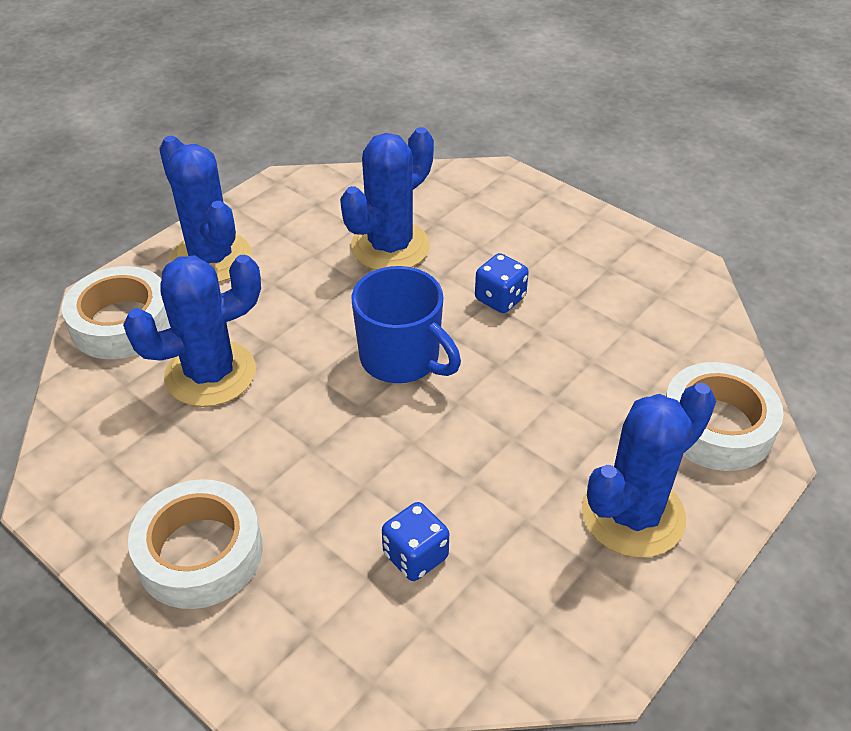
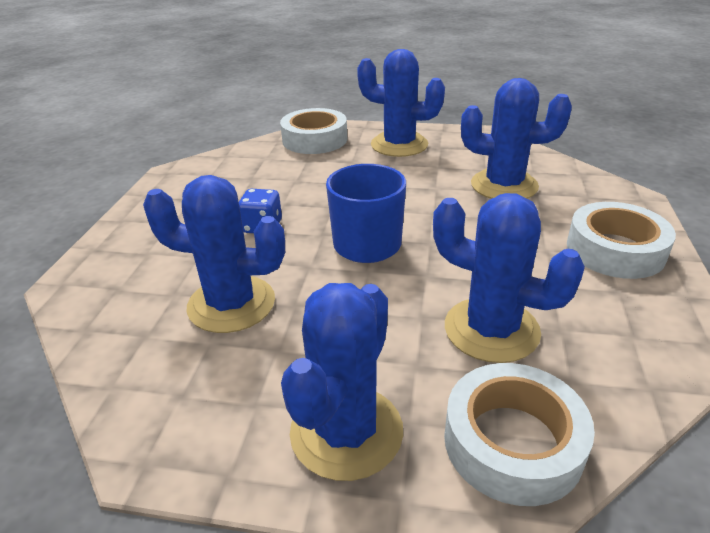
camera: 120 degrees left, 10 degrees down
blue dice [382,502,449,581] -> blue cactus [461,78,572,199]

